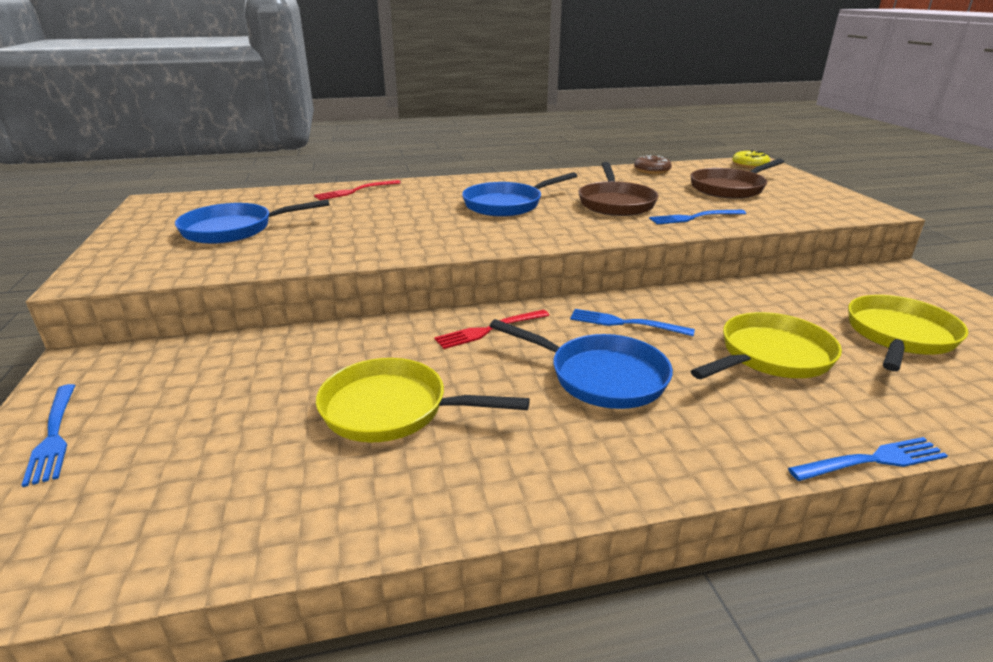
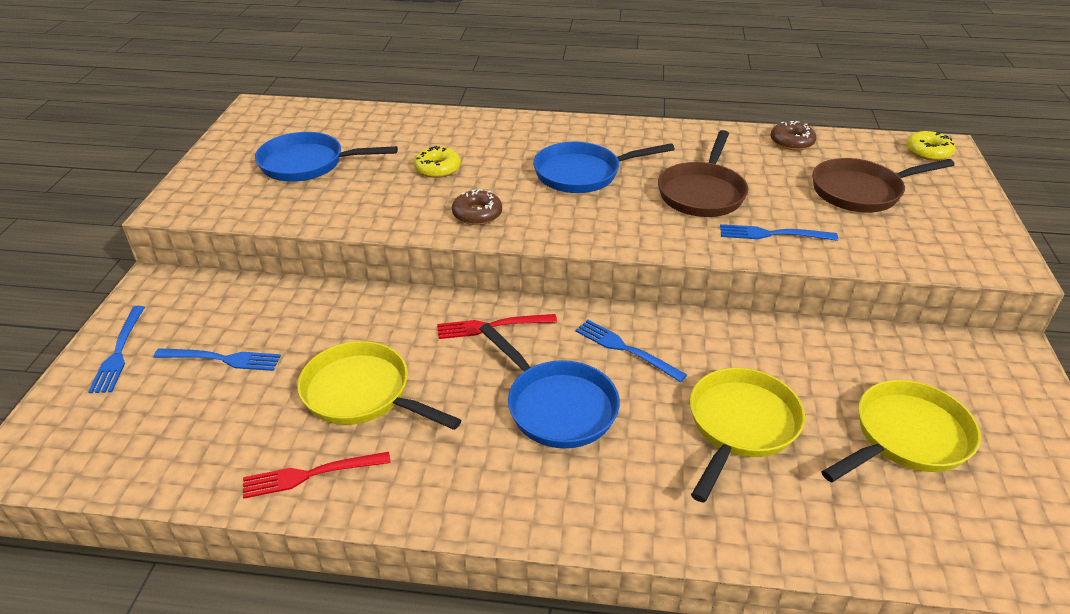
camera: 20 degrees right, 10 degrees up
red fork [314,180,401,200] -> red fork moved to [243,452,391,499]
yellow pan [691,312,842,379] -> yellow pan turned 45 degrees counterclockwise [690,368,805,502]
blue fork [788,437,948,481] -> blue fork moved to [153,348,281,371]
none -> yellow donut [414,146,461,178]
none -> brown donut [452,189,502,225]

